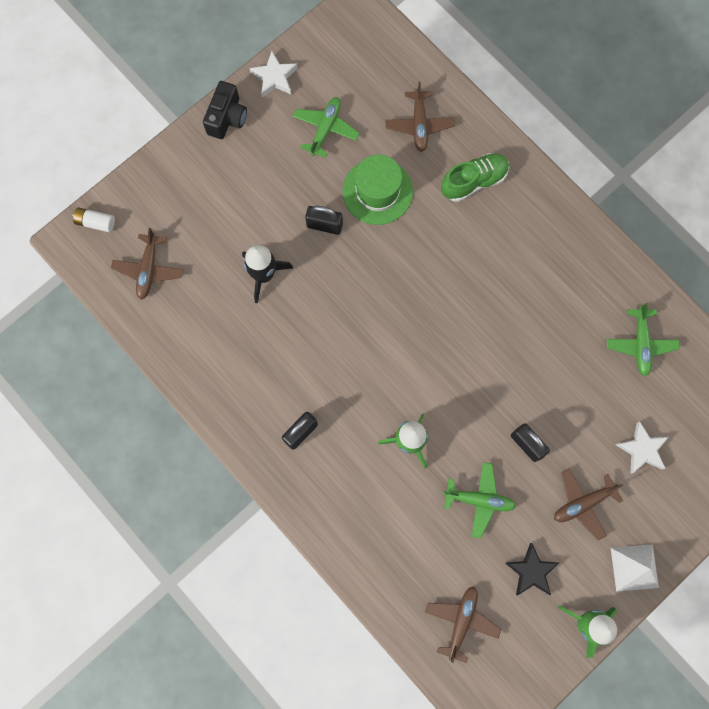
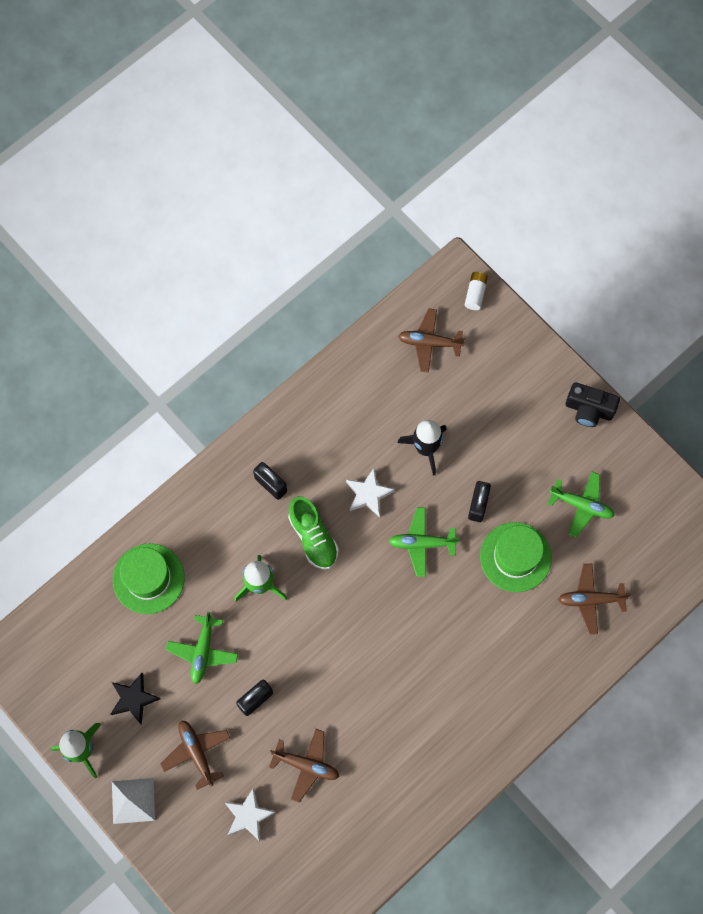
camera: 90 degrees right, 5 degrees down
white star [250,51,298,97] -> white star moved to [346,468,395,517]
brown plane [425,586,501,663] -> brown plane moved to [269,729,340,803]
green shoe [441,153,509,202] -> green shoe moved to [288,496,339,569]
green plane [607,303,680,376] -> green plane moved to [389,508,459,577]
none -> green hat [113,543,185,614]

